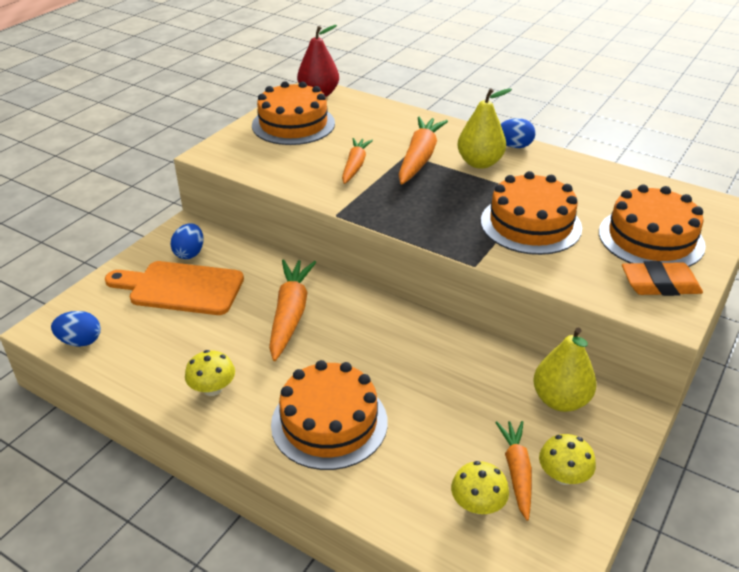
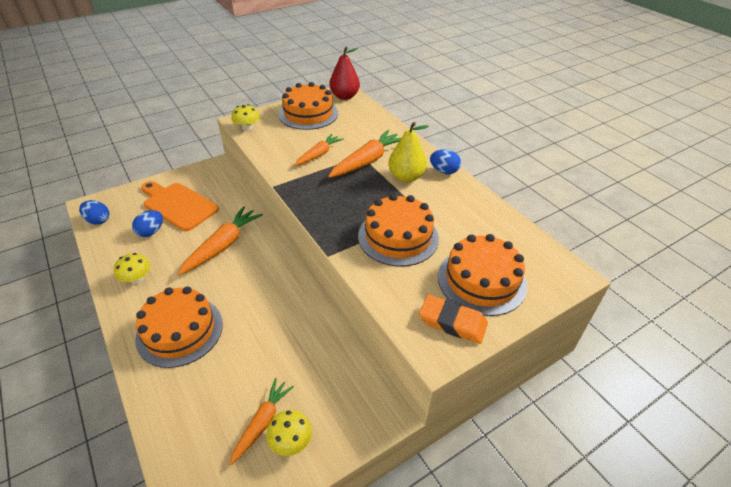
camera: 25 degrees right, 5 degrees up
blue egg [170,223,204,259] -> blue egg moved to [132,210,163,237]
yellow mushroom [451,461,509,514] -> yellow mushroom moved to [231,104,260,131]
yellow pear [533,328,596,412] -> none

